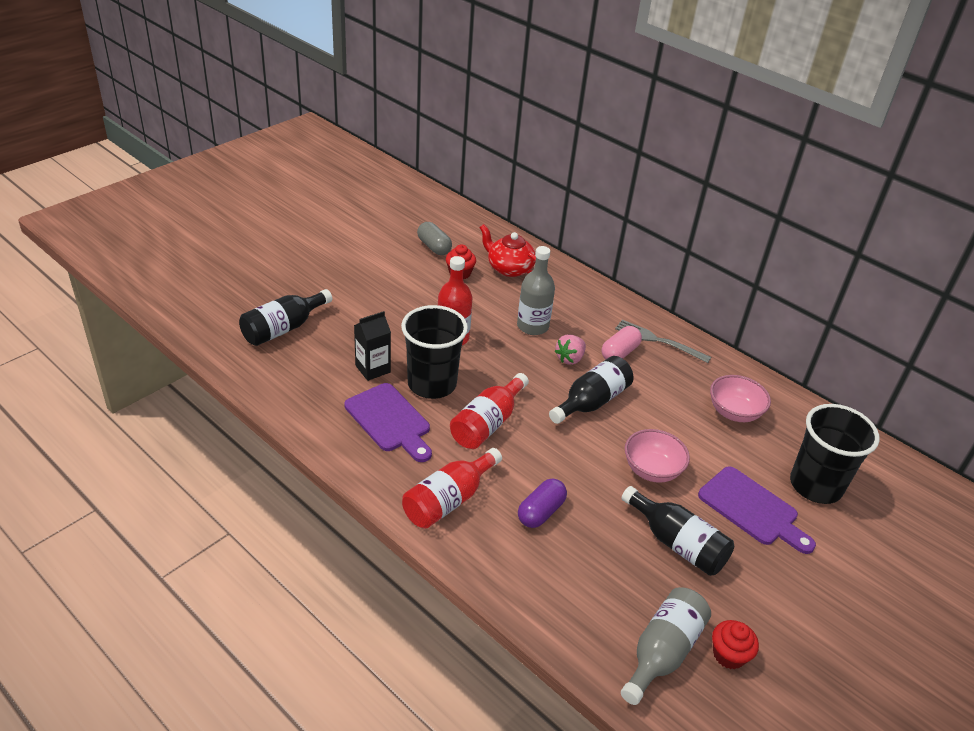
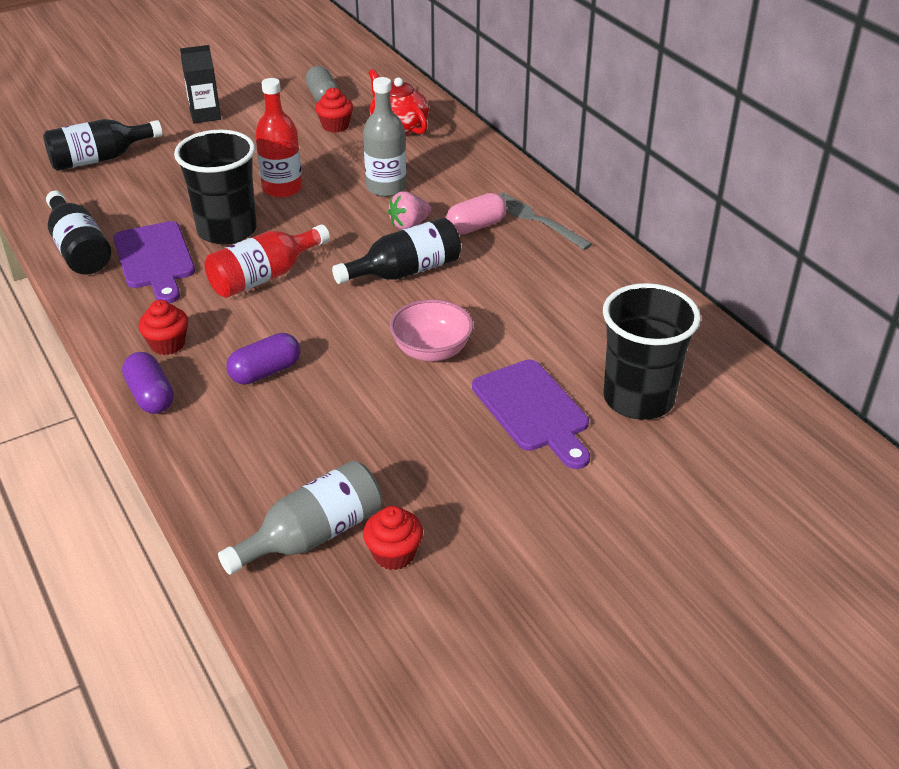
camera: 20 degrees right, 0 degrees up
black carton [354,311,391,381] -> black carton moved to [180,45,221,123]
red bottle [402,448,502,529] -> red cupcake [138,300,188,355]
black bottle [621,486,734,576] -> black bottle moved to [46,191,111,275]
pink bowl [710,375,771,422] -> none
none -> purple capsule [122,352,174,414]

